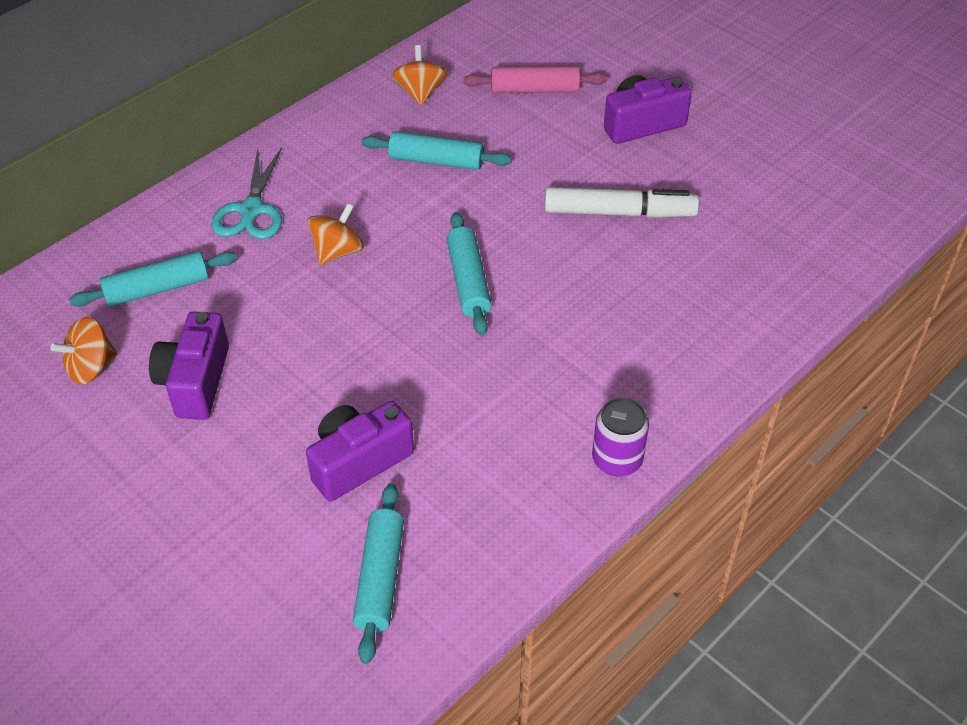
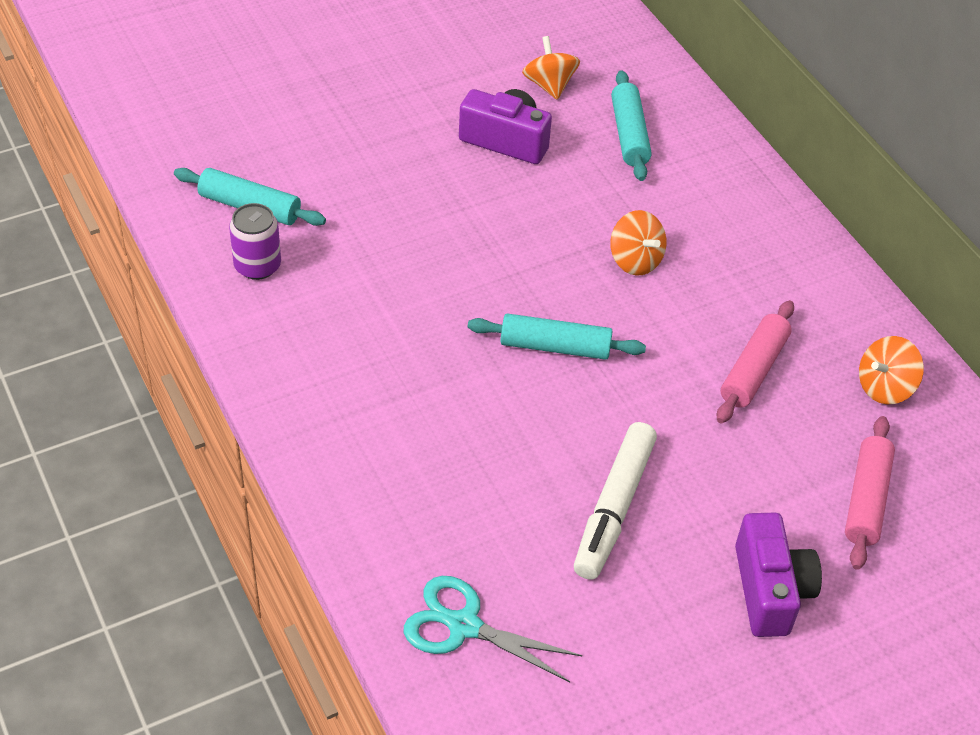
camera: 105 degrees right, 0 degrees up
turquoise scissors [211,147,282,239] -> turquoise scissors moved to [404,576,582,682]
purple camera [306,401,414,501] -> none
turquoise rolling pin [361,131,512,170] -> pink rolling pin [717,300,794,423]
orange spinning top [392,45,447,105] -> orange spinning top turned 135 degrees clockwise [859,336,924,404]
purple can [592,397,649,477] -> purple can moved to [229,203,281,280]

